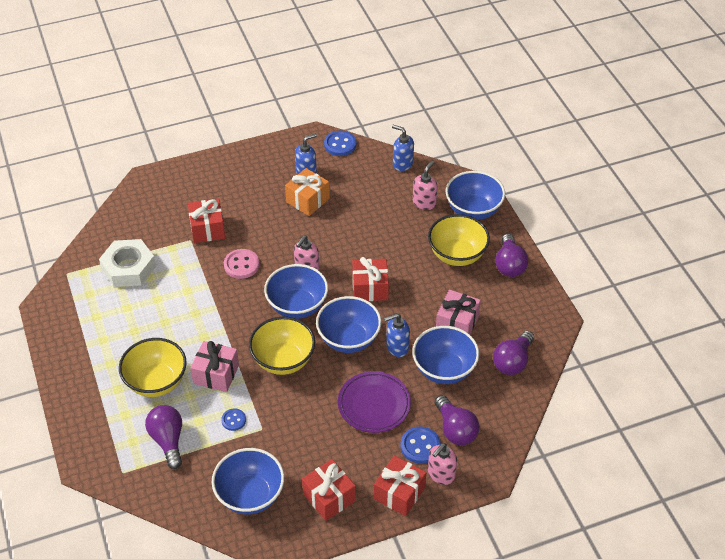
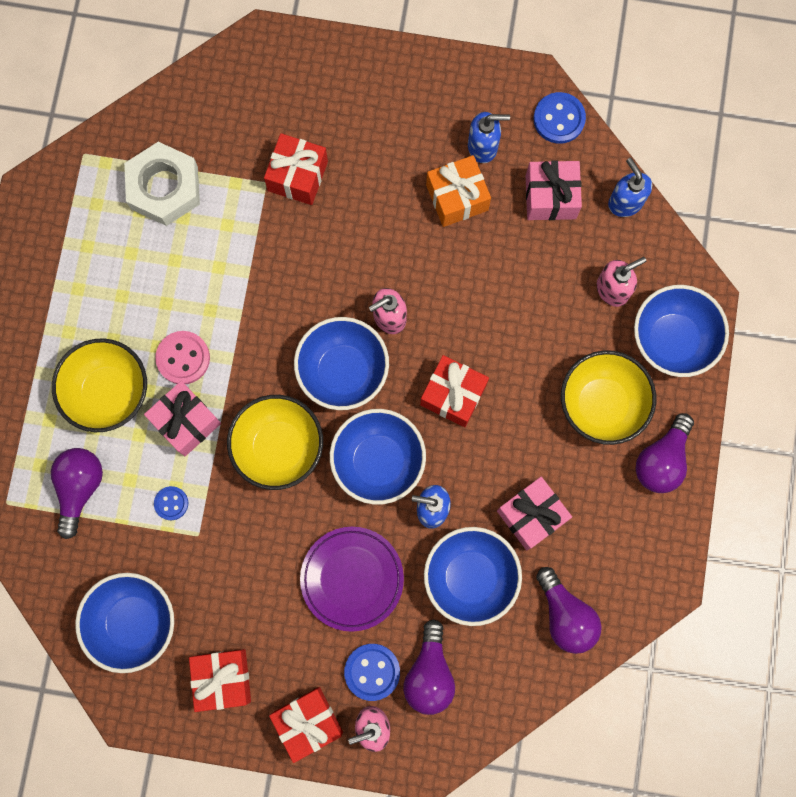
camera: 30 degrees right, 30 degrees up
pink button [224,249,259,279] -> pink button moved to [155,331,210,384]
purple light bulb [493,331,534,375] -> purple light bulb turned 90 degrees counterclockwise [536,567,602,654]
none -> pink gift [526,161,582,220]

